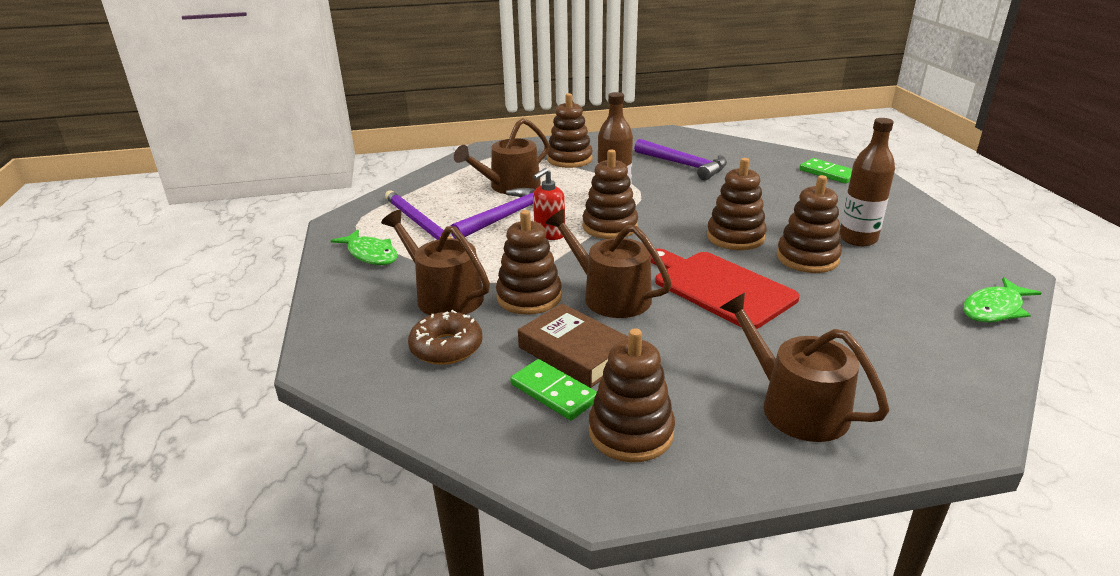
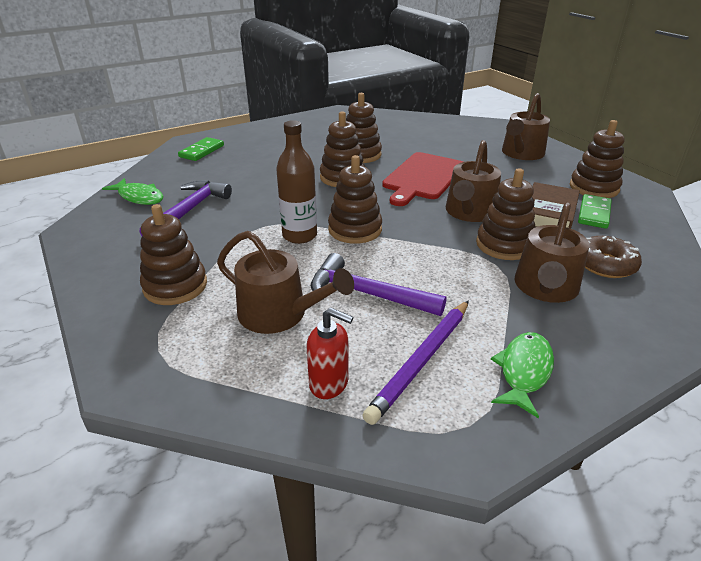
camera: 110 degrees left, 5 degrees up
red soap dispenser [533,168,565,240] -> red soap dispenser moved to [307,308,353,399]
brown bottle [840,118,895,246] -> none
green fish [963,277,1041,323] -> green fish moved to [102,178,163,205]

